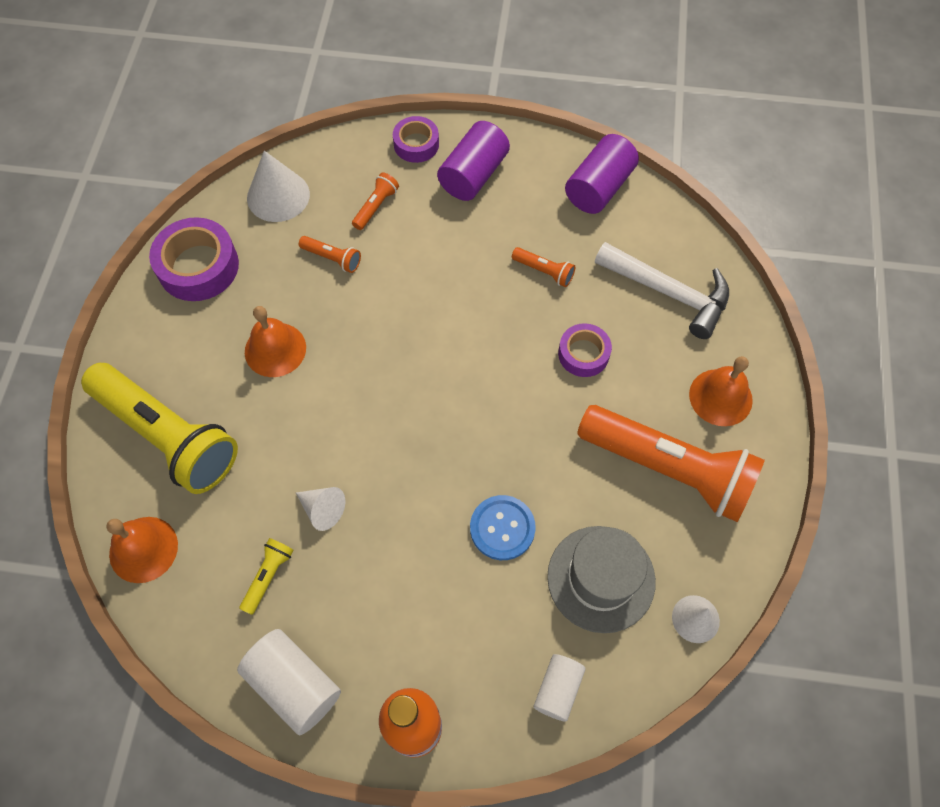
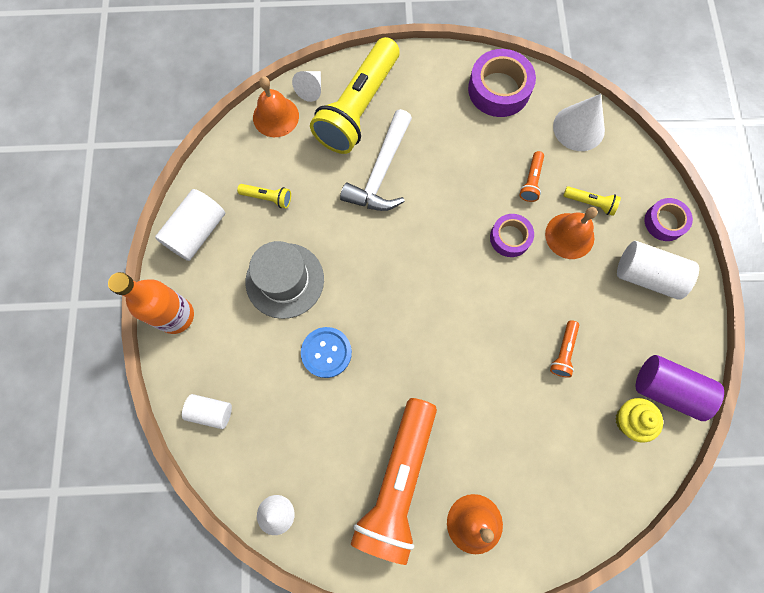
camera: 80 degrees right, 10 degrees up
orange bell [245,306,306,377] -> orange bell moved to [545,207,598,259]
white cone [296,487,345,531] -> white cone moved to [292,71,321,102]
orange flashlight [352,173,399,230] -> yellow flashlight [563,186,621,216]
purple cylinder [437,121,510,201] -> white cylinder [617,241,699,300]
grey hat [547,526,656,633] -> grey hat moved to [246,241,324,319]
purple tape [558,323,612,377] -> purple tape moved to [490,214,534,257]
white hammer [595,242,729,339] -> white hammer moved to [340,109,412,211]
none -> yellow cupcake [615,398,663,443]

